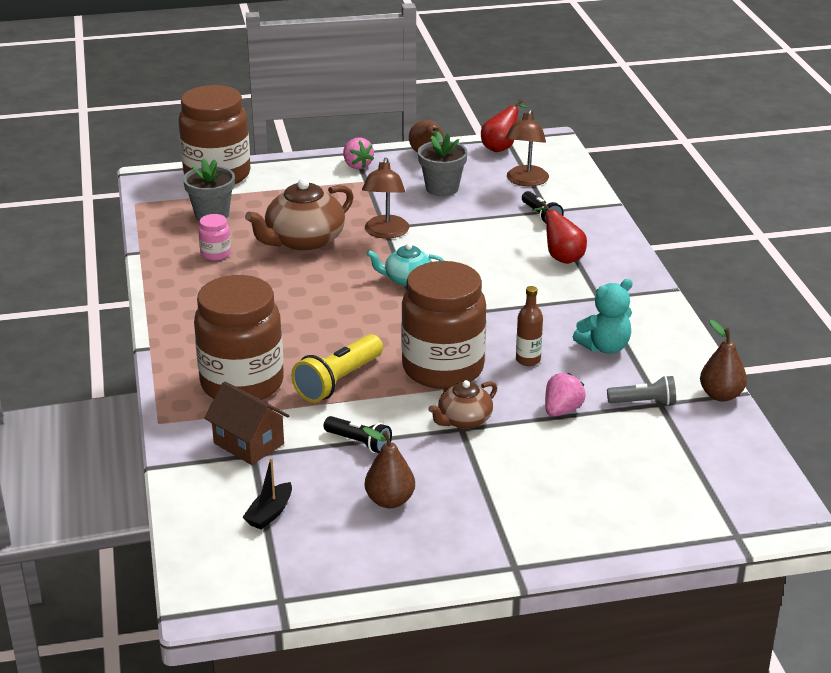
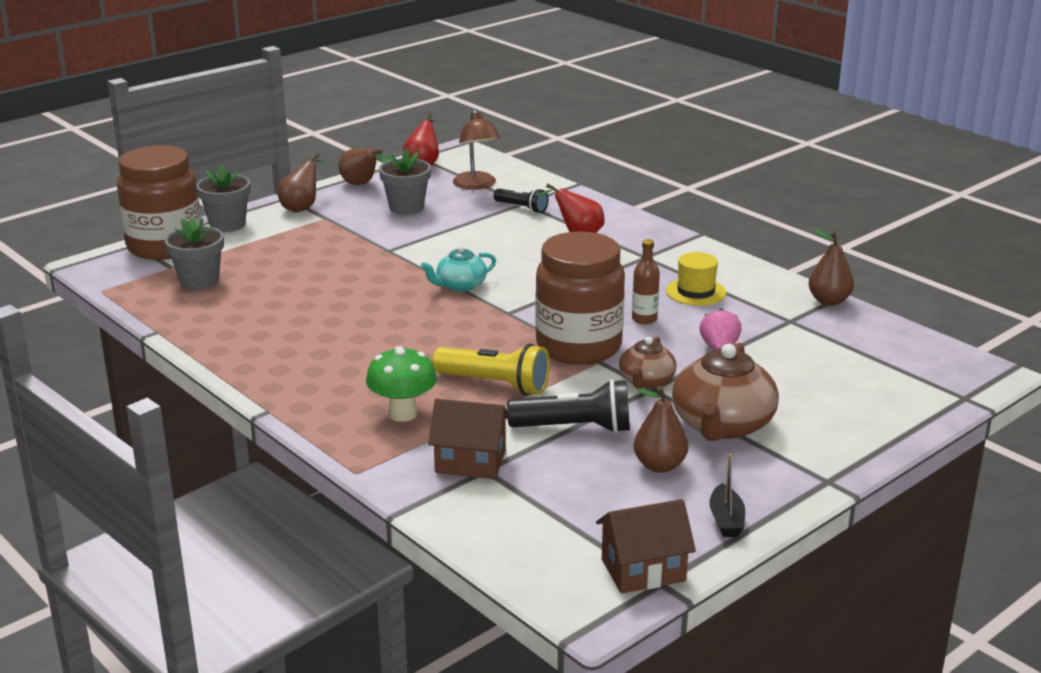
camera: 30 degrees left, 5 degrees down
brown jar [194,275,284,400] -> green mushroom [366,346,437,422]
pink jar [198,214,231,261] -> none
black boat [243,458,292,529] -> black boat moved to [709,453,745,537]
brown teapot [245,178,354,251] -> brown teapot moved to [672,343,779,441]
yellow flashlight [291,334,383,403] -> yellow flashlight turned 75 degrees counterclockwise [432,344,550,395]
black flashlight [324,416,392,453] -> black flashlight [507,379,630,433], size x1.61
pink strawberry [343,137,374,169] -> brown pear [277,153,324,212]
brown lamp [362,158,409,239] -> none
turquoise teddy bear [573,279,633,354] -> yellow hat [666,252,726,306]
grey flashlight [607,375,676,405] -> none
none -> grey flower pot [196,165,251,232]
none -> brown house [596,499,696,594]

